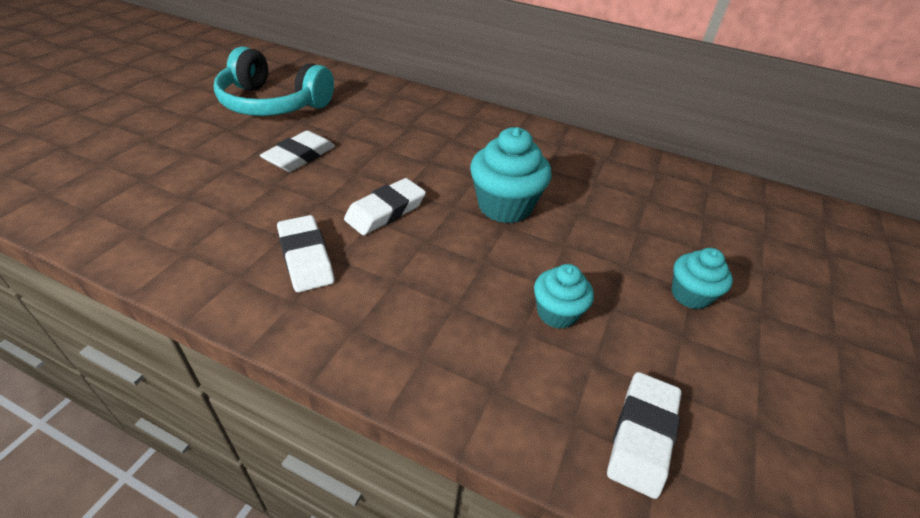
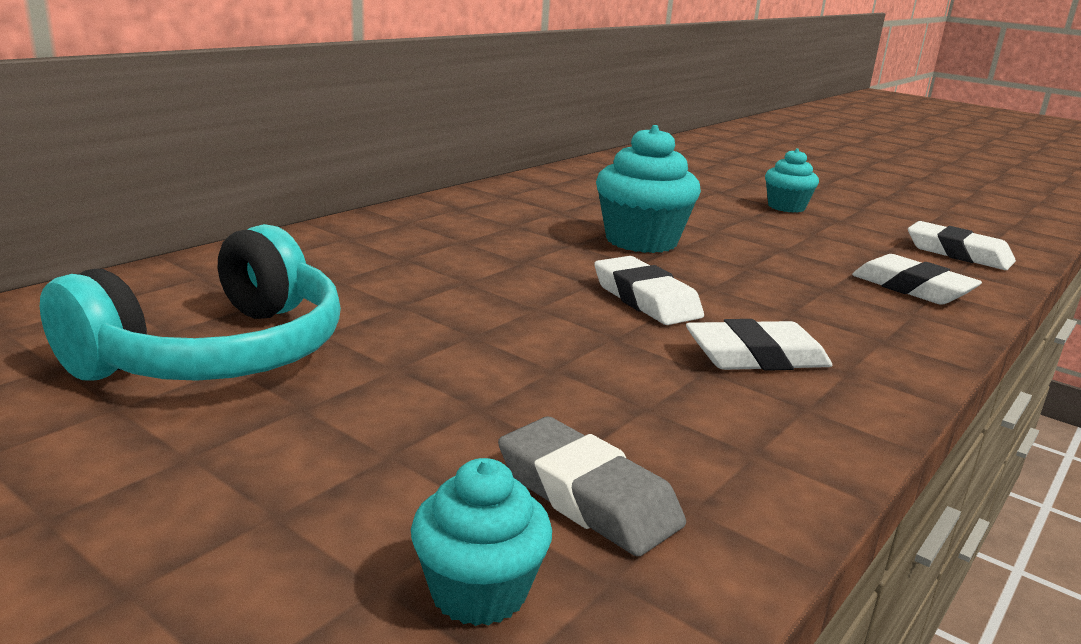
camera: 75 degrees left, 20 degrees down
white eraser [260,131,335,172] -> white eraser moved to [852,254,982,305]
turquoise cupcake [534,264,594,329] -> turquoise cupcake moved to [411,458,552,626]
none -> grey eraser [498,417,686,556]

